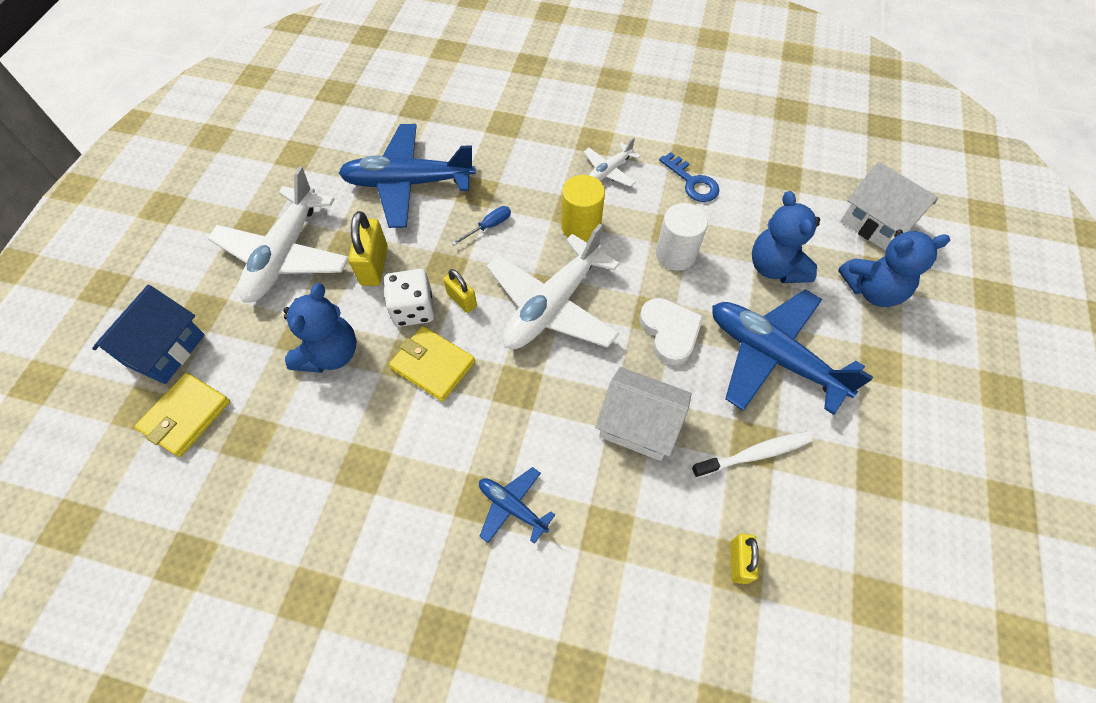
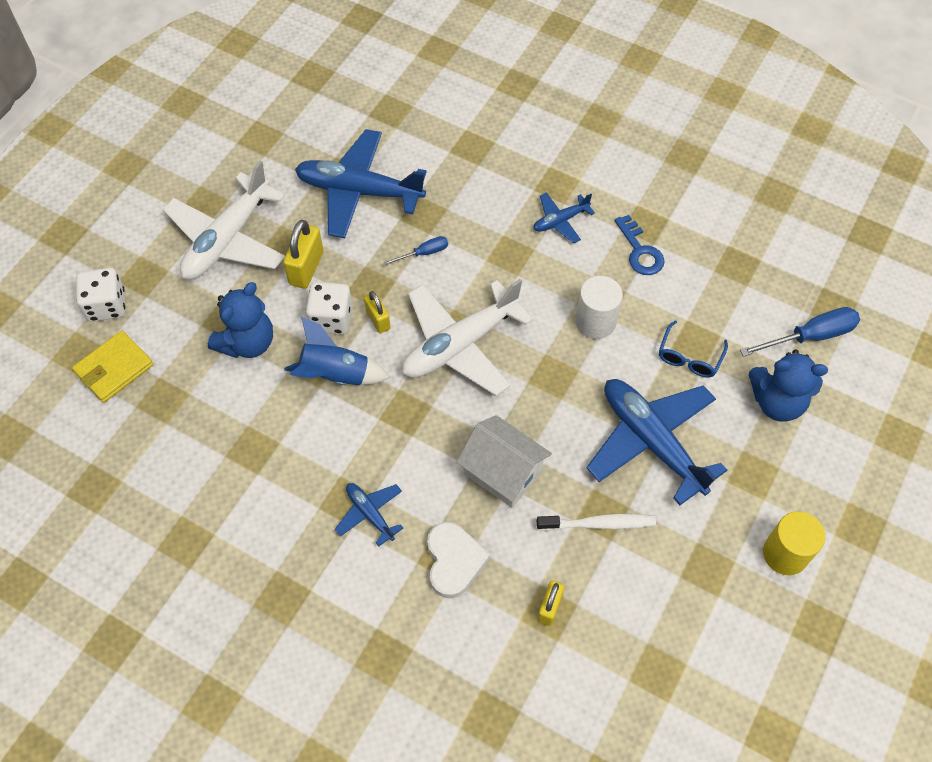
camera: 15 degrees right, 0 degrees up
blue house [92,285,205,384] -> white dice [76,268,125,322]
yellow wallet [389,326,475,402] -> blue rocket [284,317,390,385]
yellow cylinder [561,175,605,242] -> yellow cylinder moved to [763,511,825,575]
white plane [584,137,641,187] -> blue plane [533,192,595,243]
white heart [639,298,704,365] -> white heart moved to [427,522,490,599]
blue teddy bear [752,191,820,283] -> blue glasses [659,320,728,377]
white house [840,161,938,251] -> blue screwdriver [740,307,860,357]

